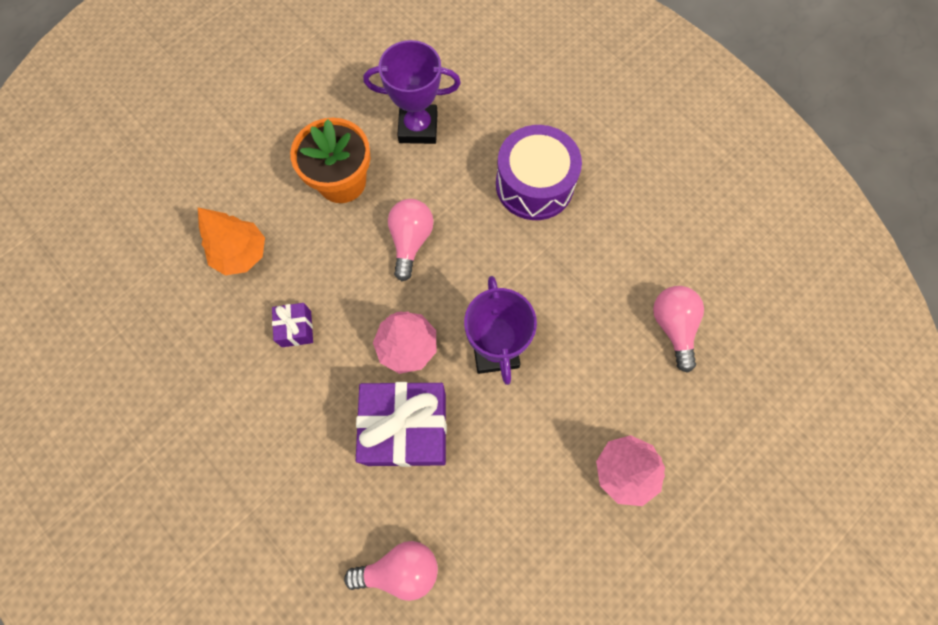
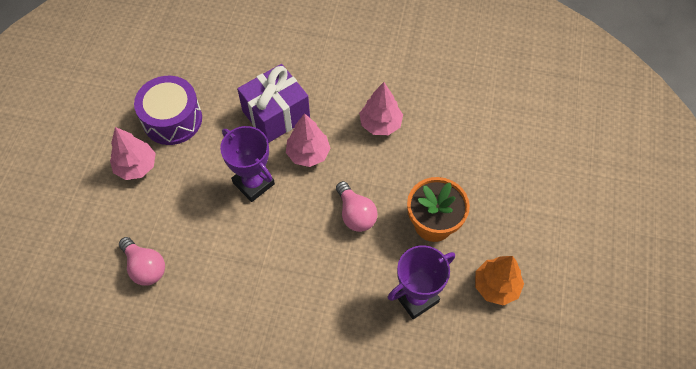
camera: 145 degrees right, 10 degrees down
orange tree [198,207,265,275] -> orange tree moved to [475,256,524,306]
purple gift [272,303,313,347] -> pink tree [359,82,403,135]
pink light bulb [344,541,438,601] -> none
purple drum [496,125,582,220] -> purple drum moved to [134,76,202,145]

